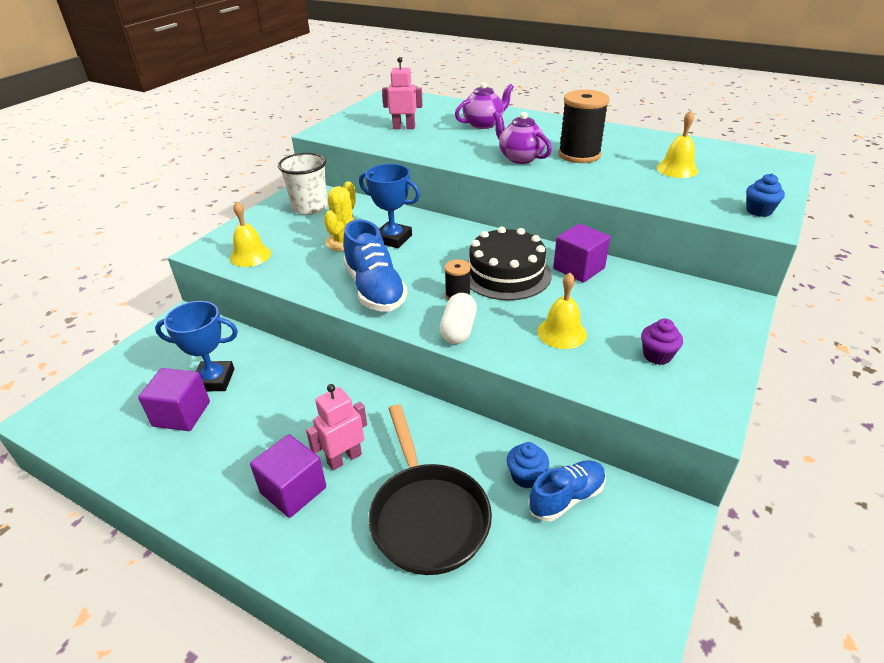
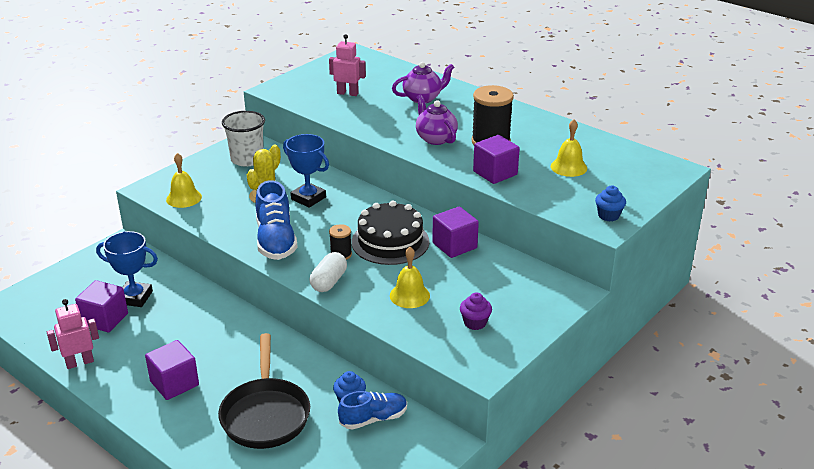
camera: 10 degrees right, 5 degrees down
pink robot [306,384,367,471] -> pink robot moved to [47,299,99,369]
none -> purple cube [473,135,520,184]

